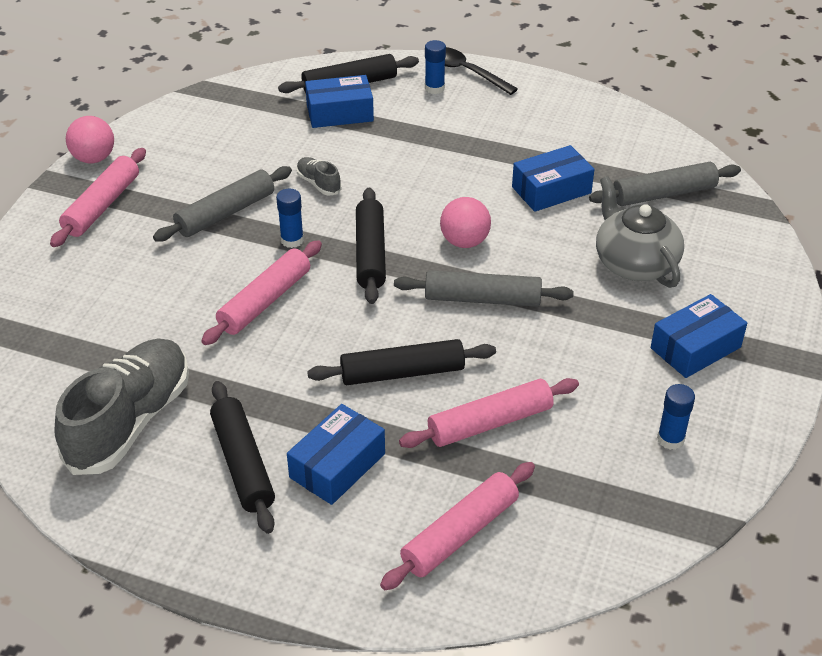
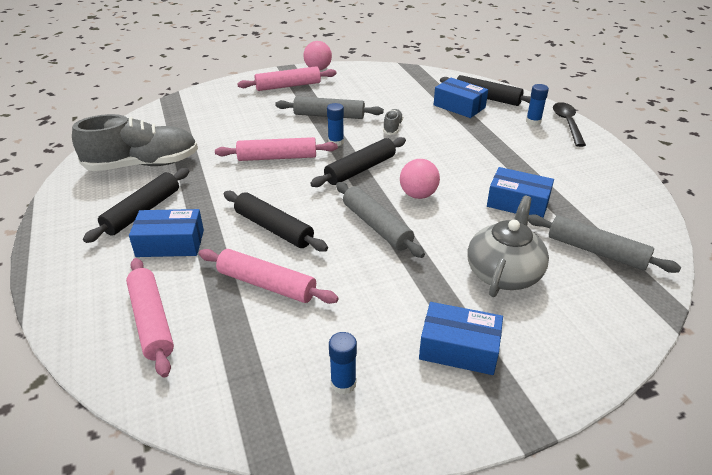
camera: 50 degrees right, 5 degrees down
pink rolling pin [380,462,535,590] -> pink rolling pin turned 60 degrees clockwise [126,258,174,378]

